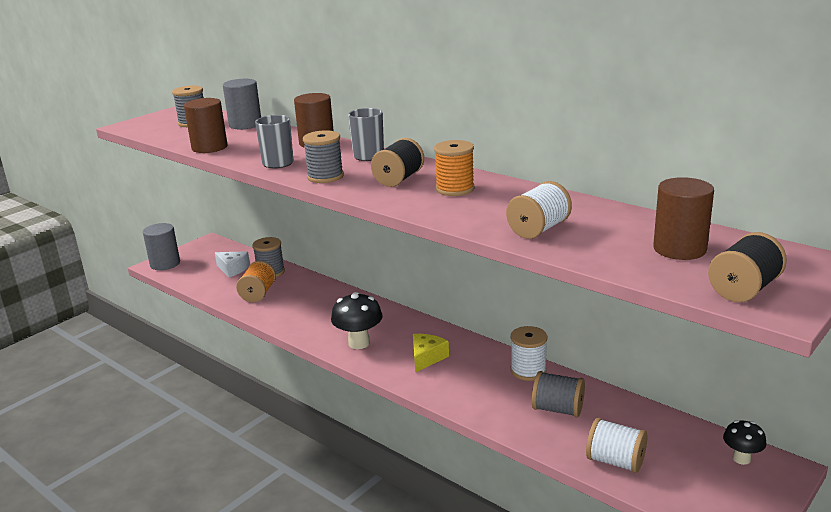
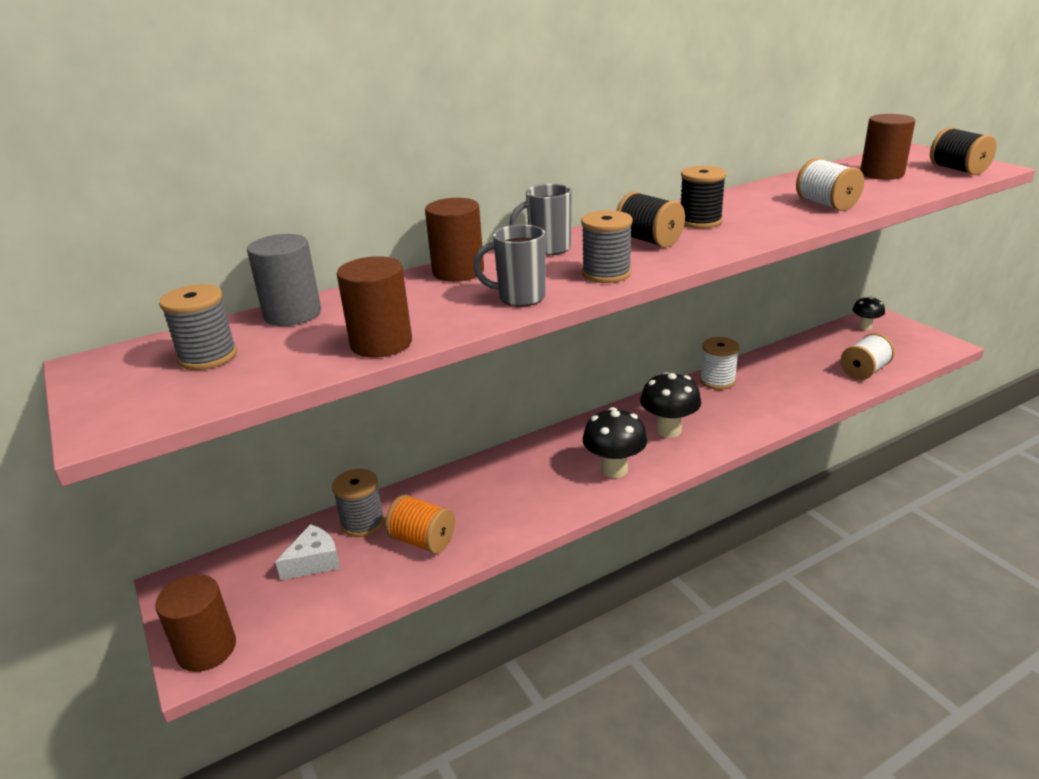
camera: 70 degrees left, 5 degrees up
grey cylinder [143,223,180,270] -> brown cylinder [155,574,236,672]
yellow cheese [413,334,449,373] -> black mushroom [640,372,701,438]
orange spool [434,140,475,196] -> black spool [681,166,727,229]
grey spool [532,371,585,417] -> none

